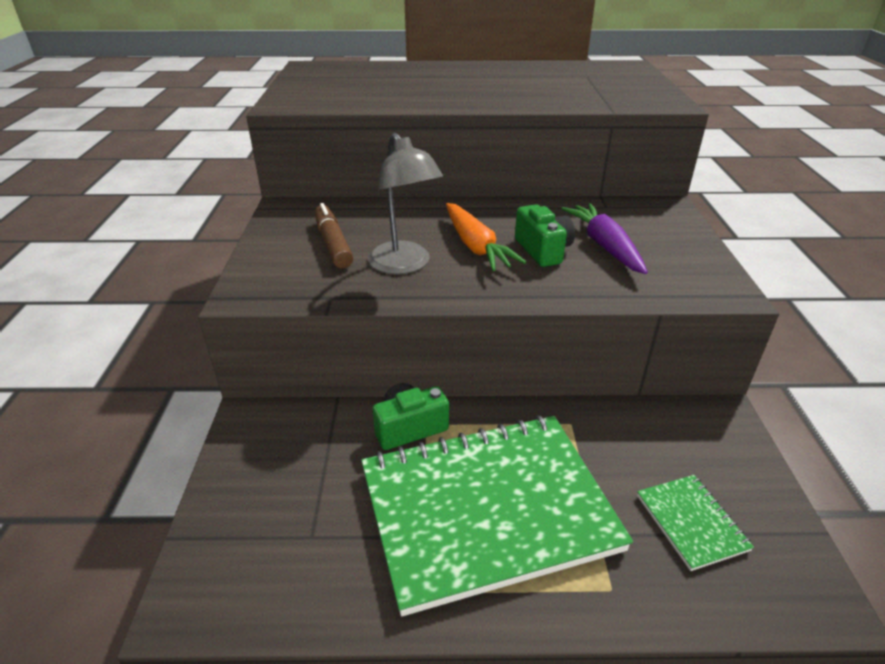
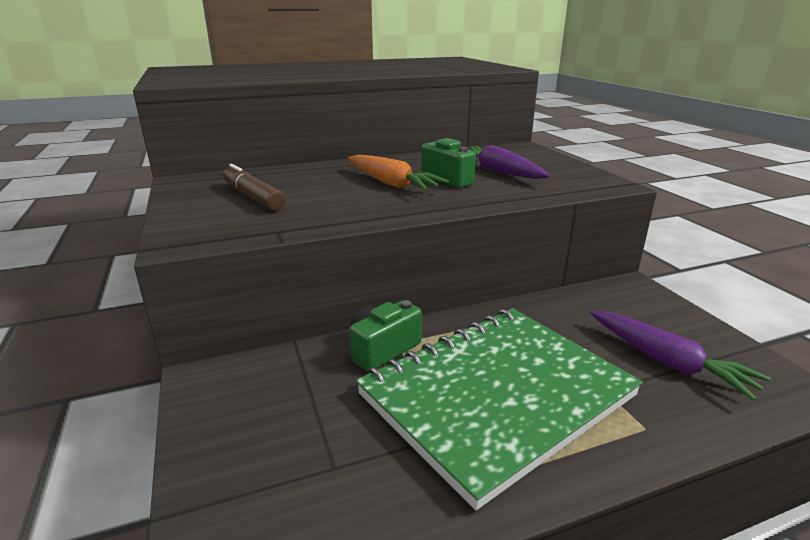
camera: 20 degrees left, 10 degrees down
grey lamp [368,133,443,274] -> none
green notebook [637,475,754,571] -> purple carrot [590,311,771,400]

